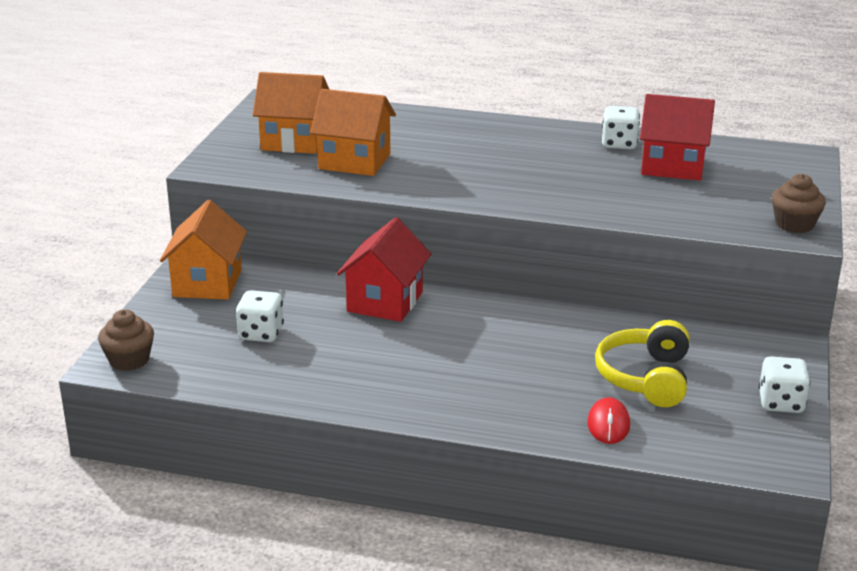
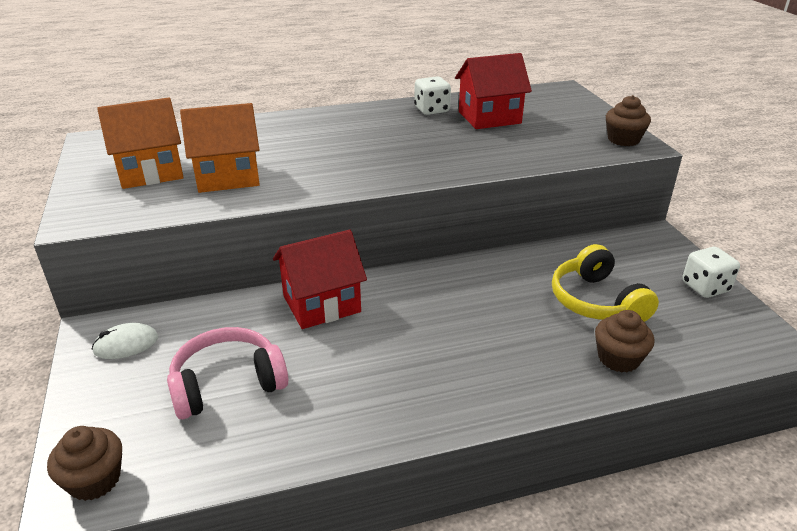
camera: 30 degrees left, 5 degrees up
orange house [160,200,247,300] -> white mouse [92,323,158,359]
white dice [236,290,284,342] -> pink headphones [167,327,288,419]
red house [337,217,431,322] -> red house turned 75 degrees clockwise [273,230,367,329]
red mouse [587,397,630,444] -> brown cupcake [595,310,655,372]

